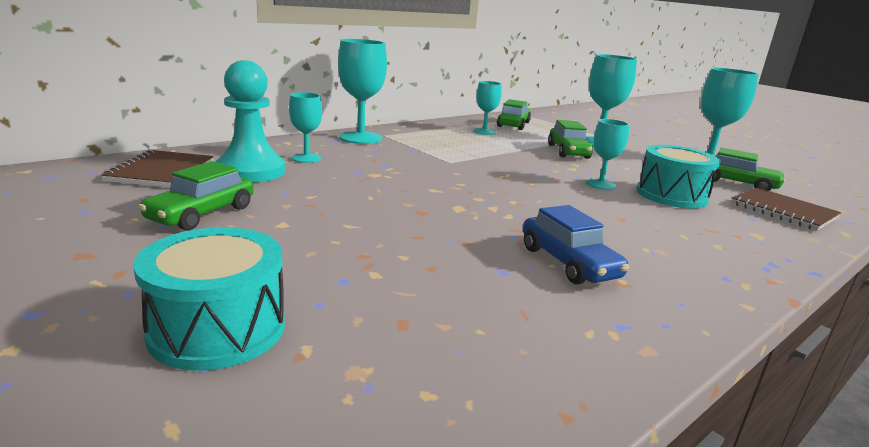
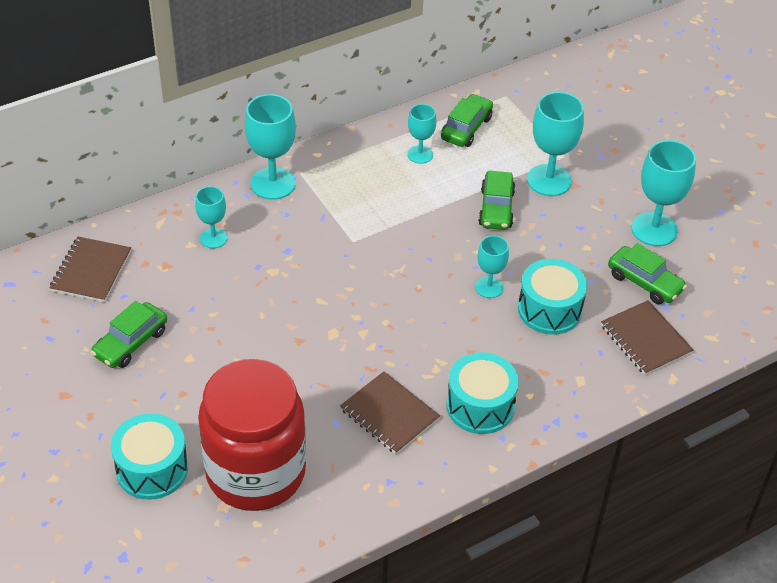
camera: 10 degrees right, 25 degrees up
turquoise pawn [216,60,285,182] -> none
blue car [523,205,629,284] -> brown notebook [340,371,440,454]
none -> red jar [198,359,306,511]
none -> turquoise drum [446,352,519,434]

